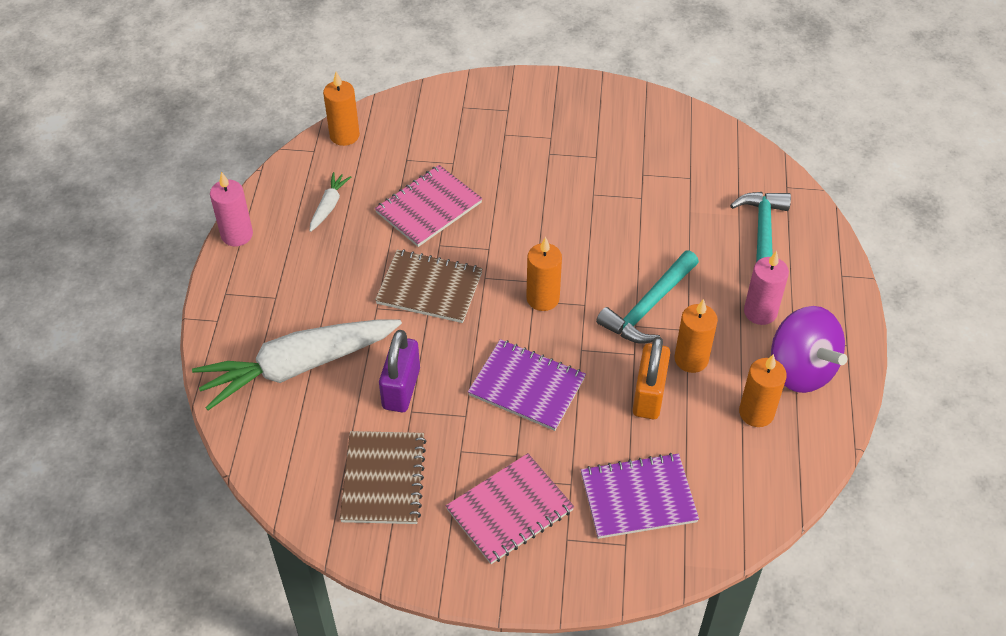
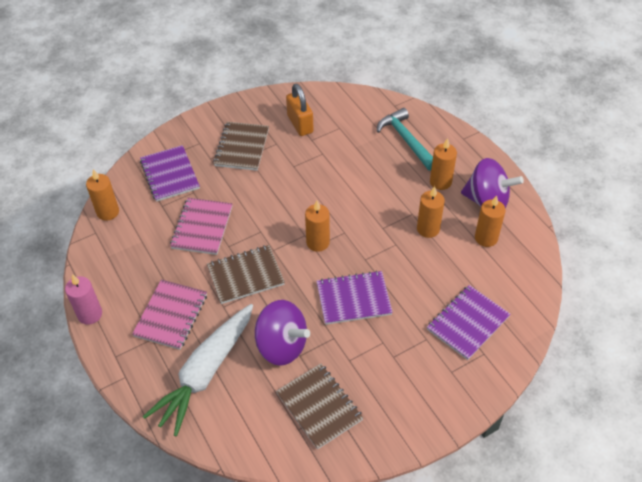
camera: 35 degrees left, 0 degrees up
white carrot [310,172,351,232] -> none
purple padlock [379,330,420,412] -> purple spinning top [255,300,310,366]
pink notebook [446,453,574,564] -> pink notebook moved to [132,279,207,350]
turquoise hammer [596,250,699,344] -> none
orange padlock [633,336,670,419] -> orange padlock moved to [286,84,314,136]
pink candle [744,251,789,325] -> orange candle [430,138,457,190]
none -> purple notebook [140,145,200,202]
none -> brown notebook [213,122,269,171]

